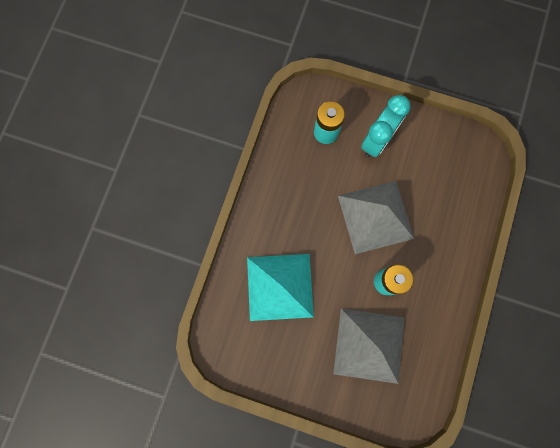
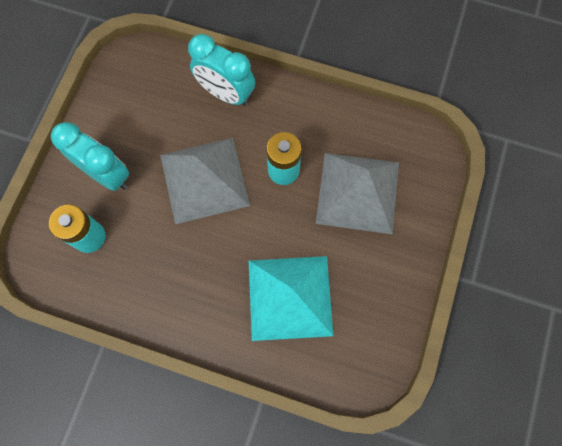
camera: 90 degrees left, 5 degrees down
none -> turquoise clock [188,34,255,106]

